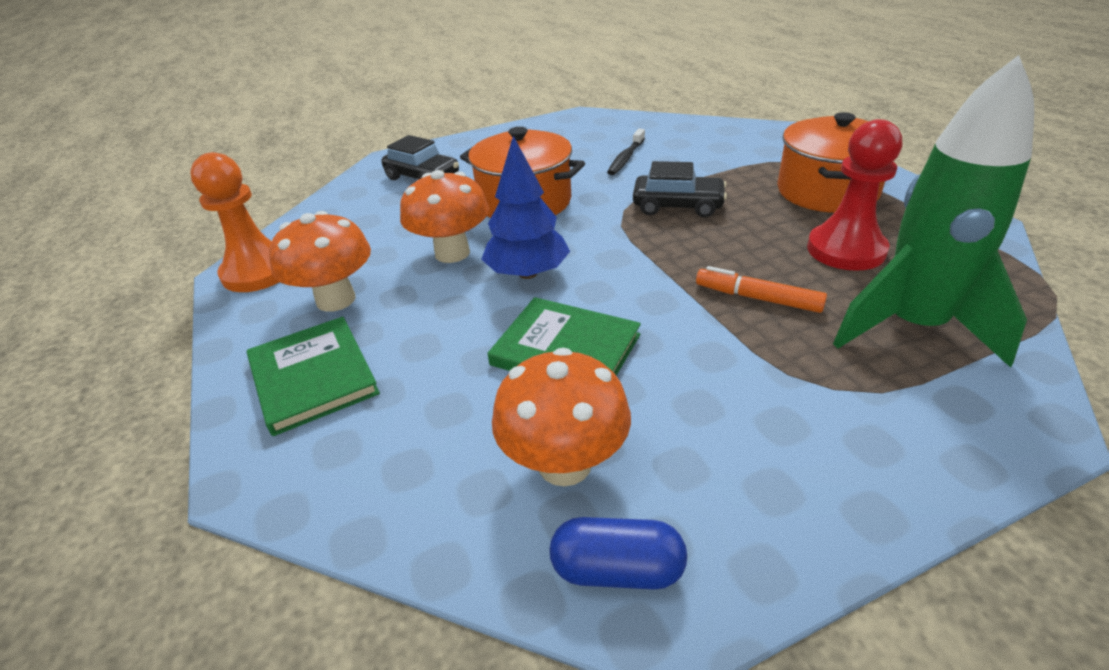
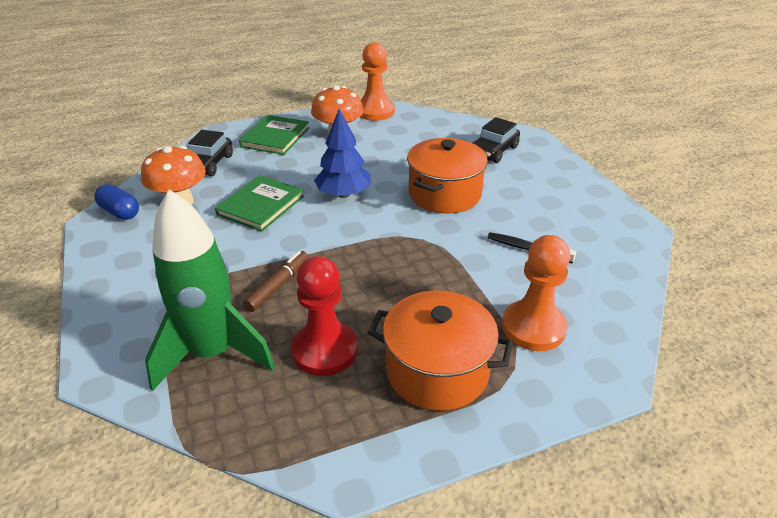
camera: 90 degrees right, 0 degrees up
green book [247,317,380,436] -> green book turned 45 degrees counterclockwise [239,115,309,155]
orange mushroom [400,170,489,263] -> none
blue capsule [550,517,687,589] -> blue capsule turned 60 degrees counterclockwise [94,184,139,220]
black car [633,161,727,217] -> black car moved to [188,130,233,176]
orange marker [696,266,827,313] -> brown marker [243,251,308,312]
none -> orange pawn [502,235,570,351]

